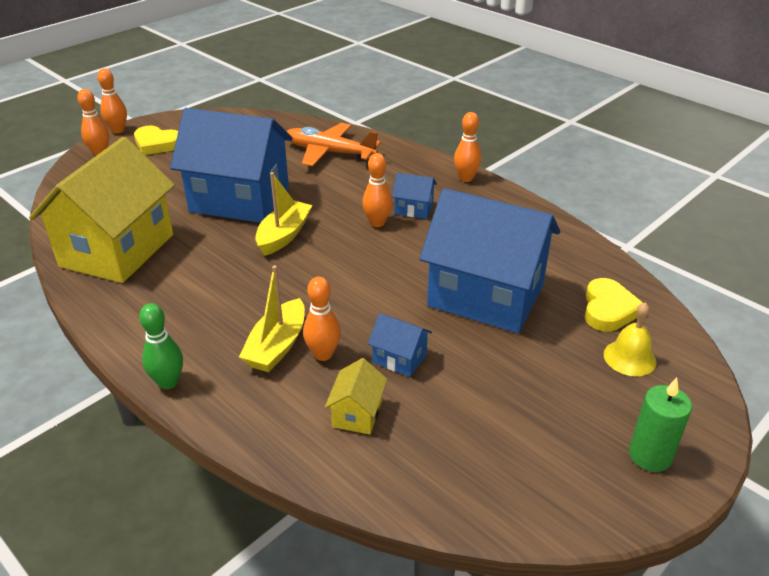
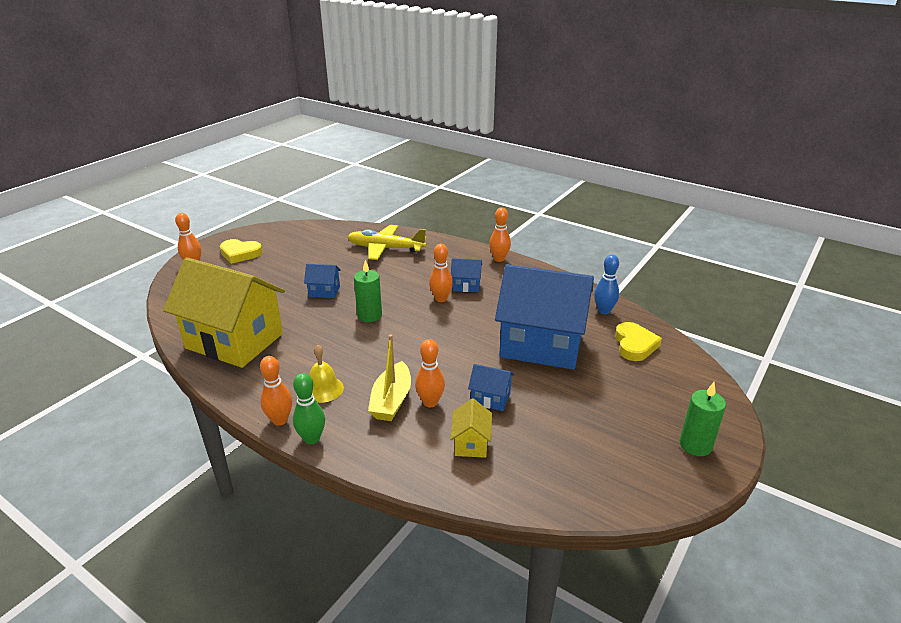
camera: 10 degrees left, 5 degrees down
yellow house [29,137,175,283] -> yellow house turned 75 degrees counterclockwise [163,257,285,368]
orange bowling pin [97,68,127,133] -> orange bowling pin moved to [260,356,292,426]
blue house [170,108,293,223] -> blue house [304,264,341,298], size x0.41
yellow boat [255,172,312,256] -> green candle [354,260,382,322]
orange plane [287,123,381,166] -> yellow plane [347,225,427,260]
yellow bell [604,302,657,376] -> yellow bell moved to [309,344,344,403]
none -> blue bowling pin [594,255,619,314]

